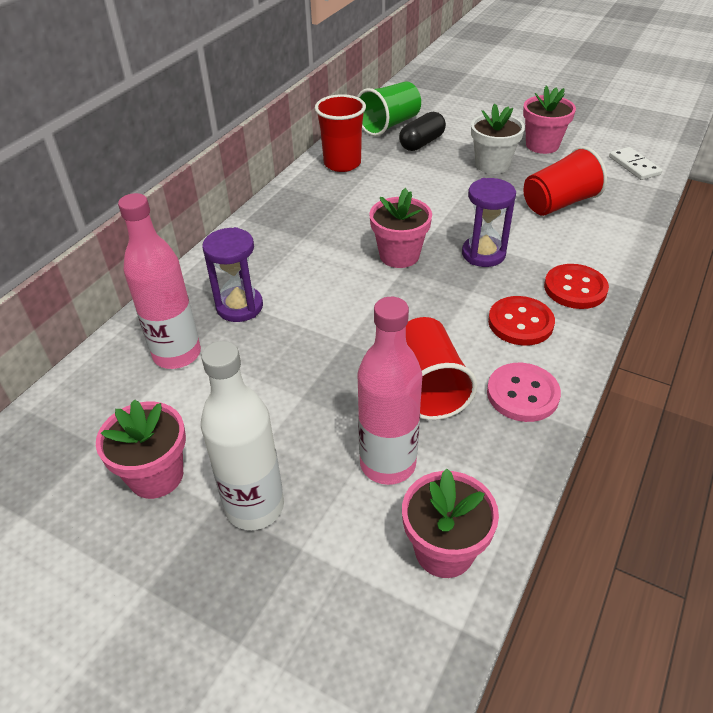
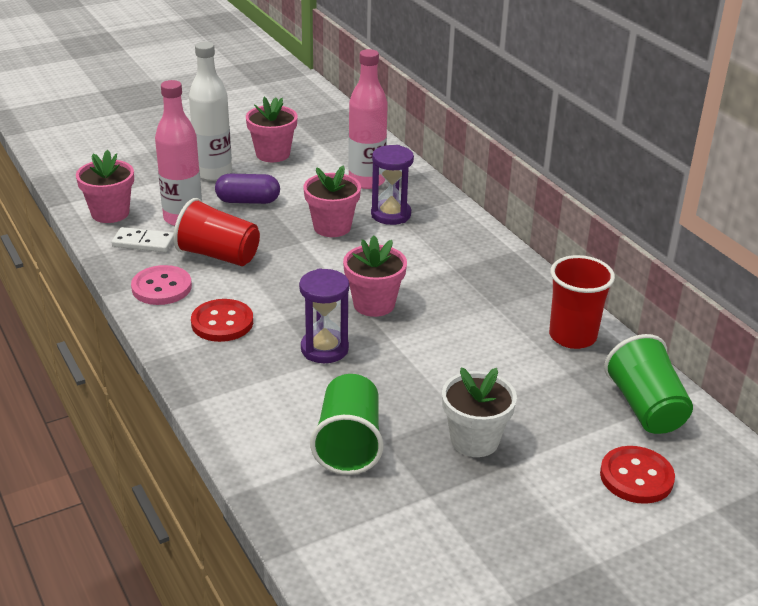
camera: 120 degrees right, 10 degrees down
black capsule [399,112,446,151] -> none
pink flower pot [523,86,576,154] -> pink flower pot moved to [303,165,361,237]
red cup [523,146,607,216] -> green cup [310,374,384,475]
red button [544,264,609,309] -> red button moved to [600,446,675,504]
white domino [609,147,662,180] -> white domino moved to [111,227,174,252]
none -> purple capsule [215,174,280,204]

